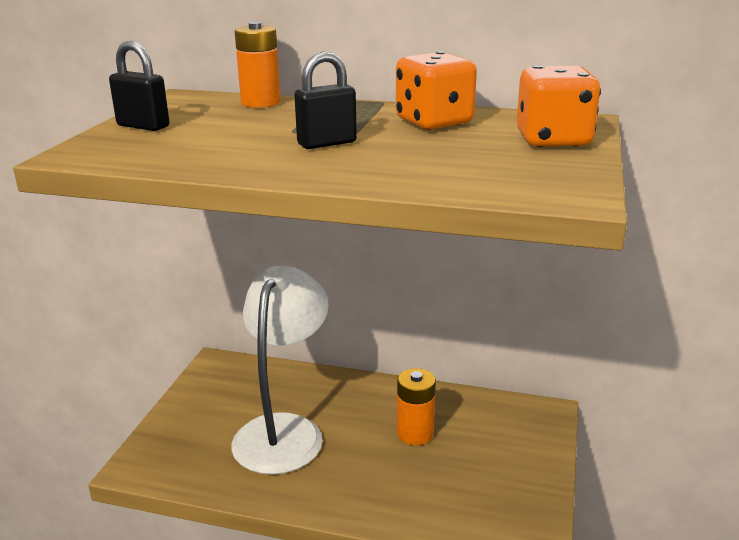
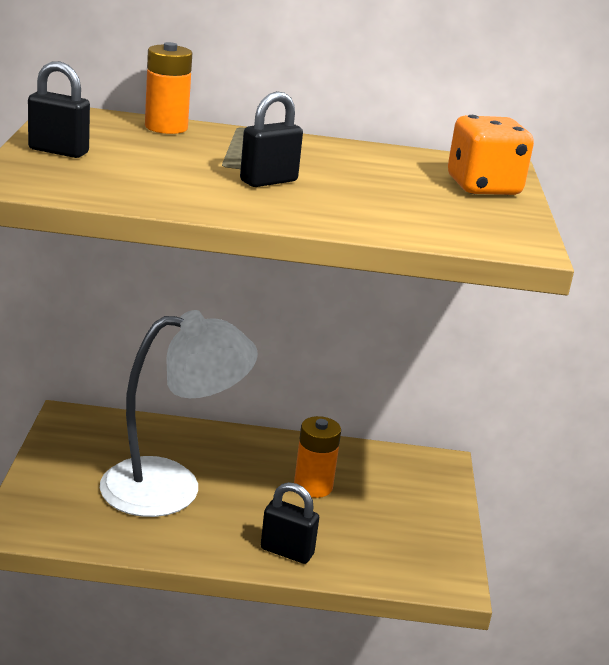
camera: 15 degrees left, 0 degrees up
white lamp [231,266,329,475] -> white lamp turned 75 degrees clockwise [100,310,258,517]
orange dice [396,51,477,130] -> none
none -> black padlock [261,482,319,564]

